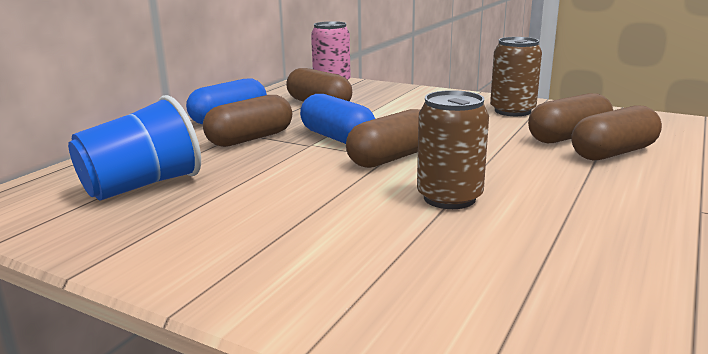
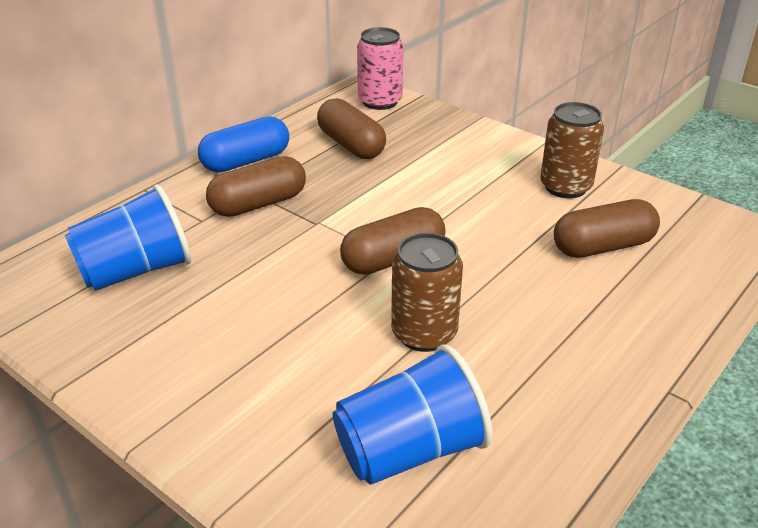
camera: 10 degrees right, 15 degrees up
blue capsule [300,94,375,144] -> none
brown capsule [571,105,662,160] -> none
none -> blue cup [333,344,492,485]

